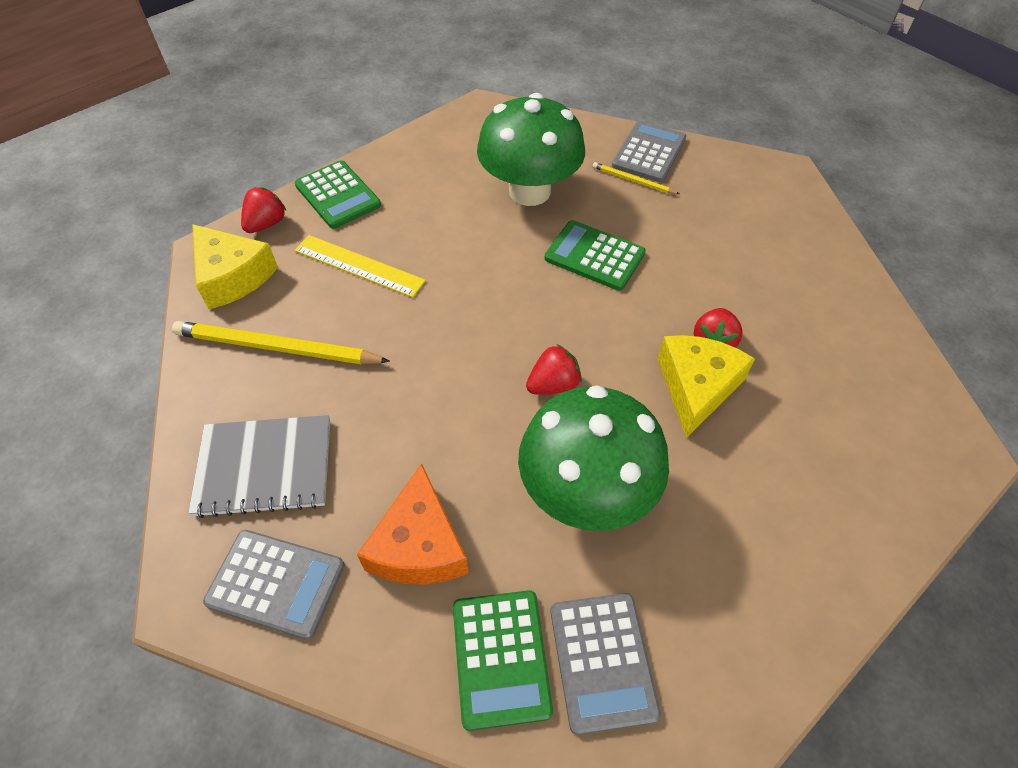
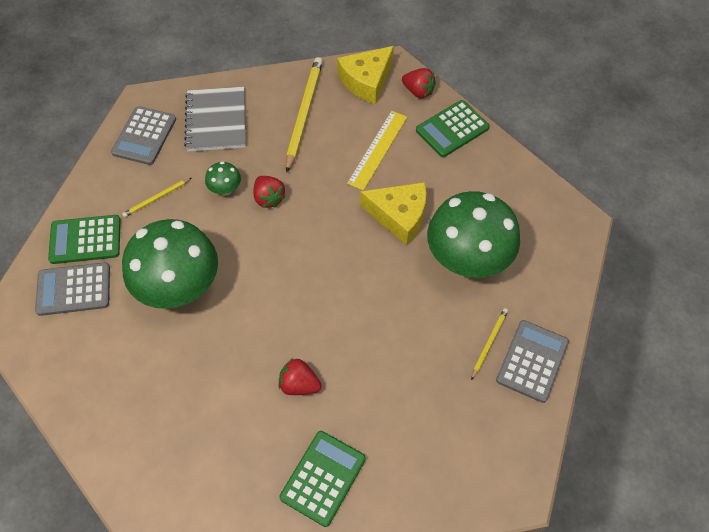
camera: 90 degrees right, 5 degrees up
orange cheese [357,463,469,585] -> yellow pencil [122,178,191,217]
red strawberry [526,344,582,395] -> red strawberry moved to [253,176,286,208]
green calculator [545,220,646,291] -> green calculator moved to [280,431,366,527]
grey calculator [612,121,686,182] -> grey calculator turned 90 degrees counterclockwise [496,320,569,403]
yellow cheese [658,335,755,438] -> yellow cheese moved to [360,182,427,245]
none -> green mushroom [205,161,241,195]

